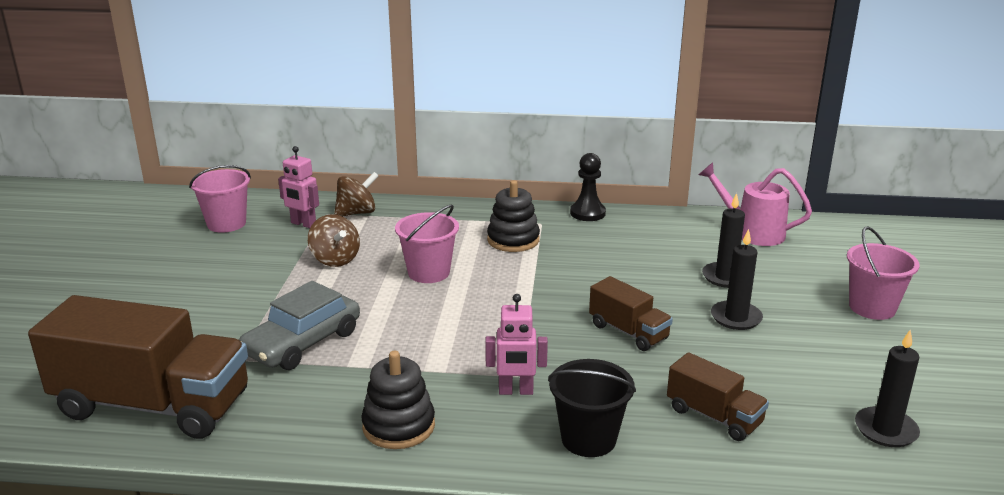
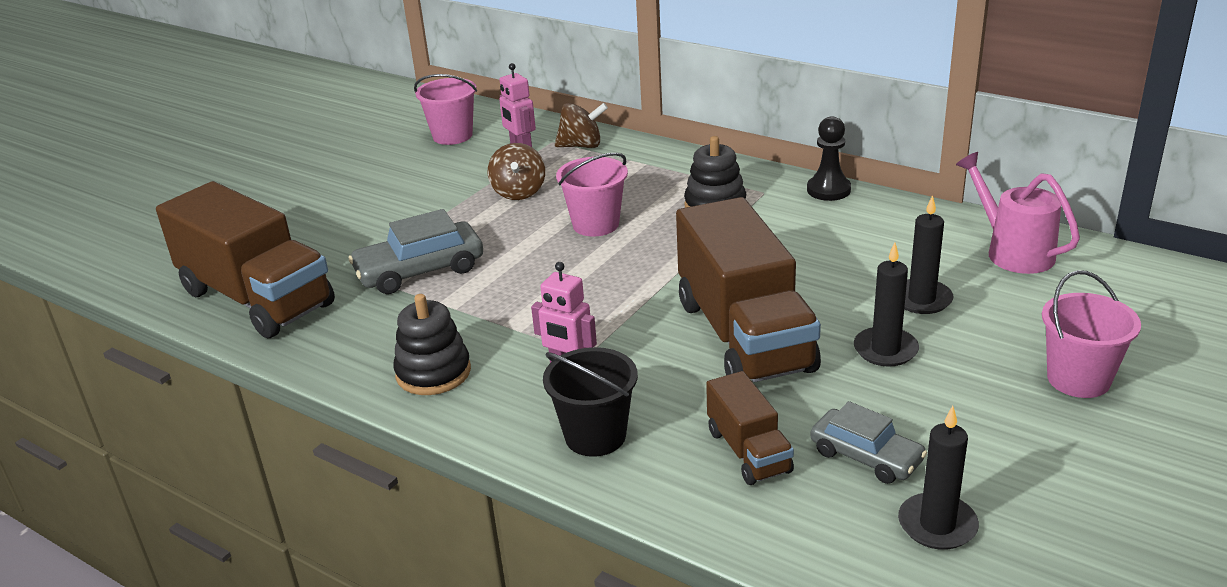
camera: 30 degrees right, 5 degrees up
brown truck [589,276,673,351] -> brown truck [676,197,821,382], size x2.04
none -> grey car [810,401,927,484]

